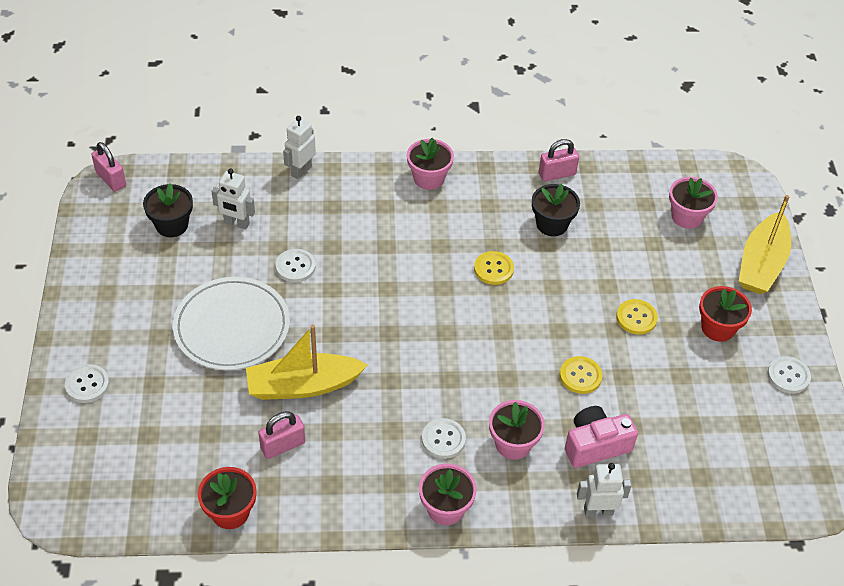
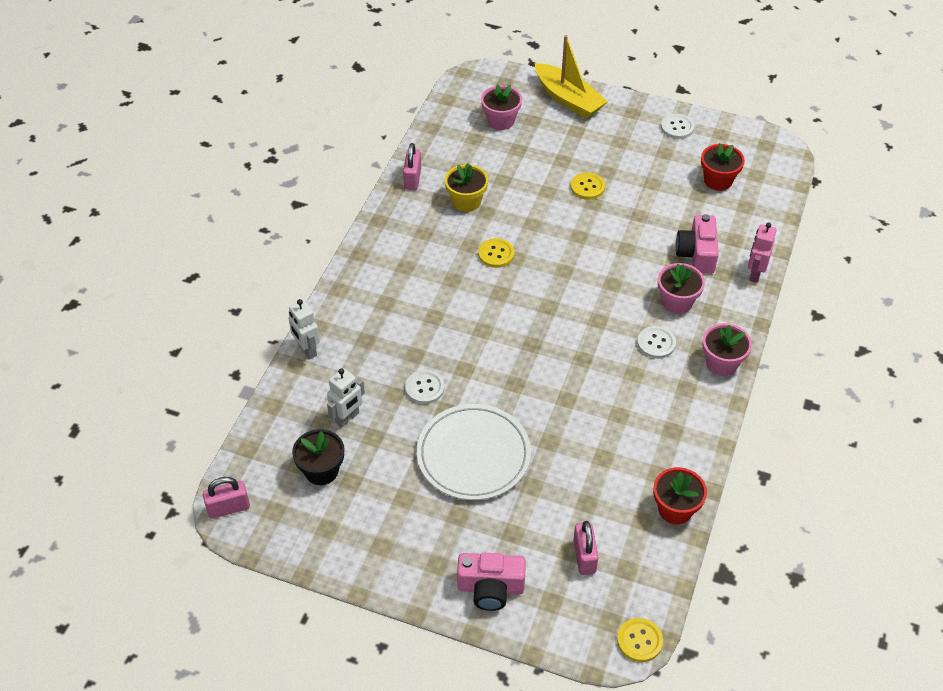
camera: 65 degrees left, 0 degrees up
white button [65,364,109,403] -> pink camera [457,553,526,611]
yellow boat [246,325,368,400] -> none
pink padlock [258,412,305,459] -> pink padlock moved to [573,521,598,575]
pink flower pot [407,138,454,190] -> none
black flower pot [532,184,580,236] -> yellow flower pot [445,163,488,212]
yellow button [560,356,602,394] -> yellow button moved to [617,618,663,662]
white robot [577,463,632,516] -> pink robot [748,222,776,283]
red flower pot [699,286,752,342] -> red flower pot moved to [701,143,745,191]

